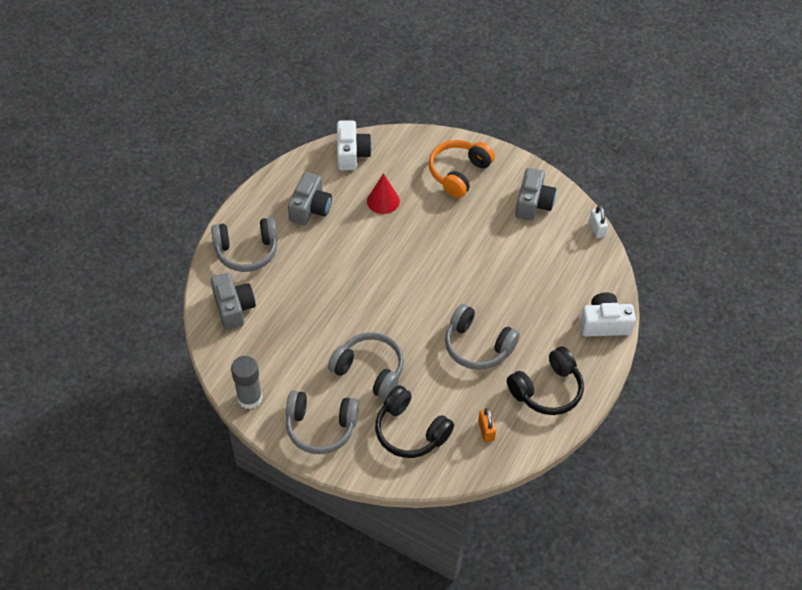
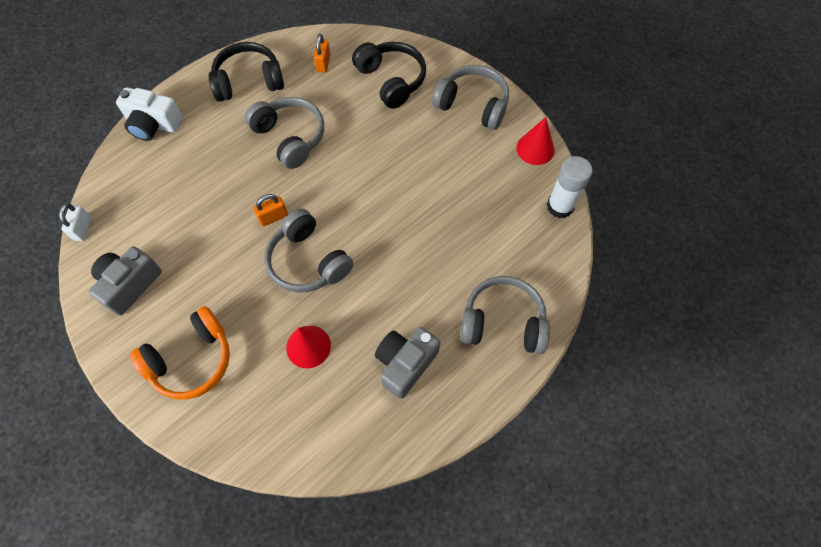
camera: 160 degrees left, 10 degrees up
grey camera [211,273,256,330] -> none
grey glue stick [231,356,262,409] -> red cone [516,117,555,165]
grey headphones [328,332,404,400] -> grey headphones moved to [264,209,353,293]
white camera [337,120,372,170] -> none
none -> orange padlock [253,194,288,226]
none -> white glue stick [547,156,593,218]

